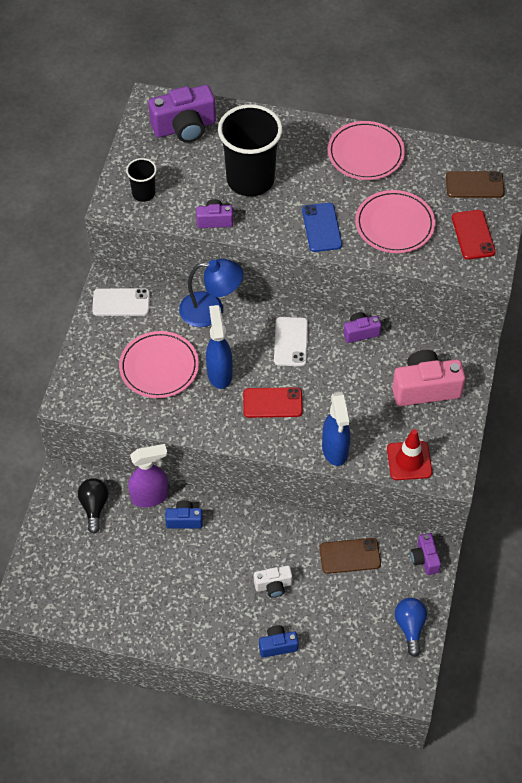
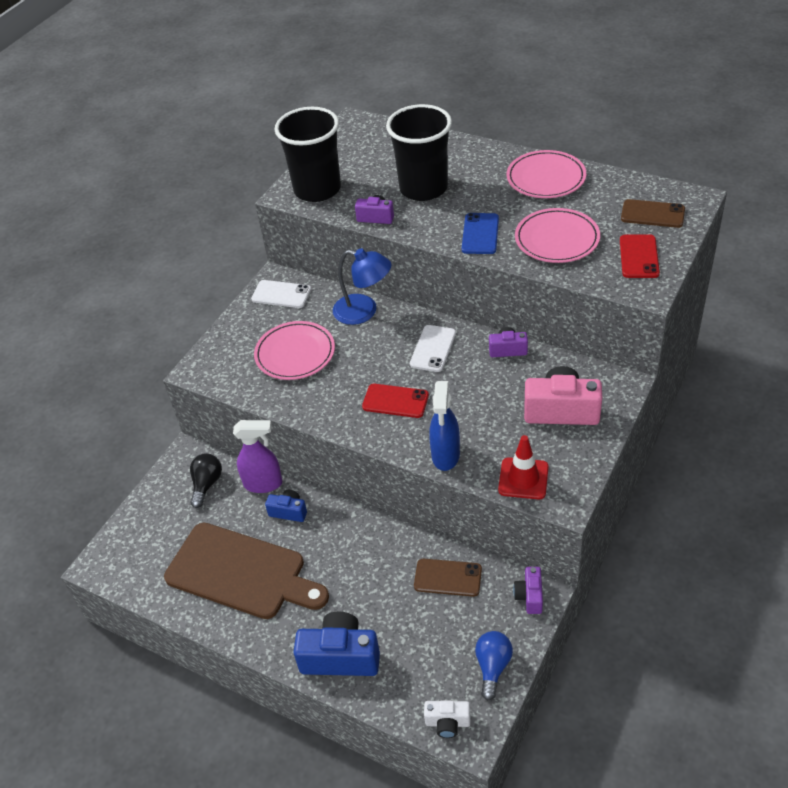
camera: 20 degrees right, 10 degrees down
black cup [126,158,157,202] -> black cup [275,107,341,202], size x2.08
purple camera [148,85,216,142] -> none
blue spray bottle [206,305,233,389] -> none
white camera [254,565,292,598] -> white camera moved to [424,700,471,738]
blue camera [259,625,299,658] -> blue camera [294,612,380,676], size x1.85
none -> brown cutting board [164,523,329,619]

